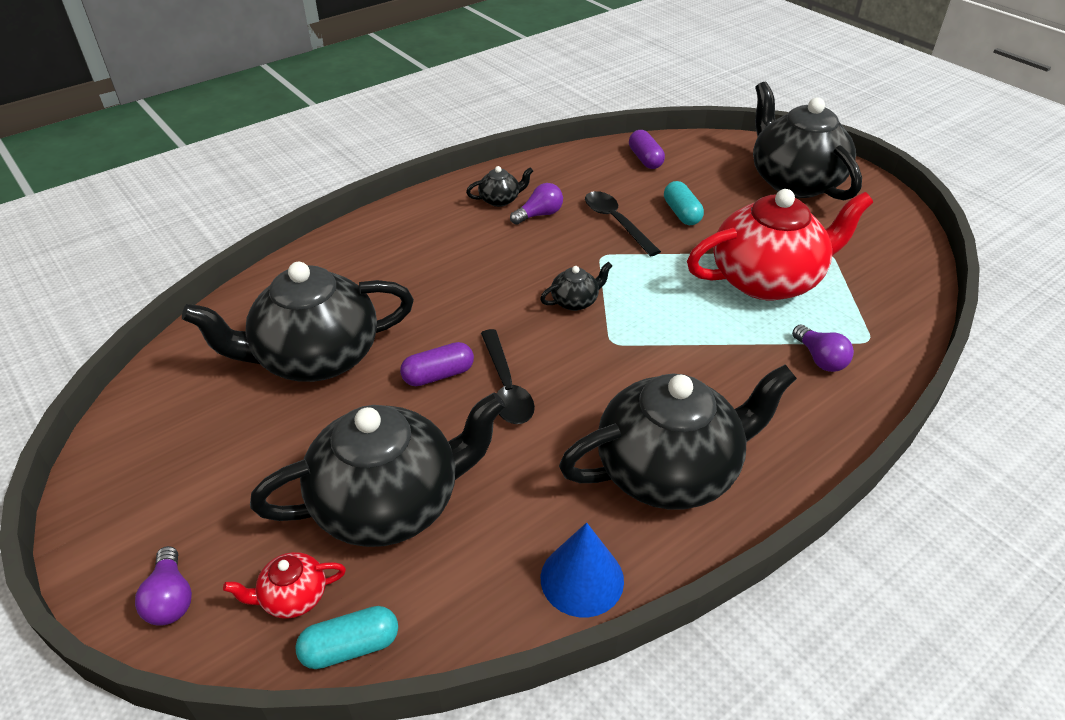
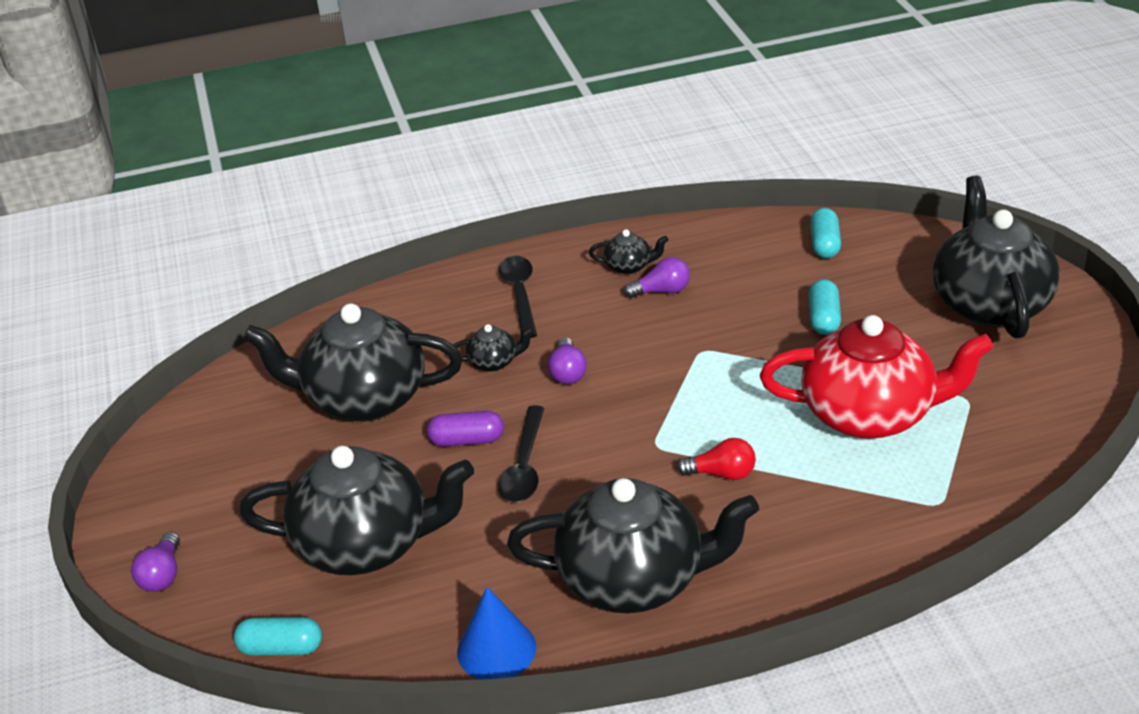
camera: 25 degrees right, 5 degrees down
red teapot [223,552,346,619] -> none
black teapot [540,262,613,311] -> black teapot moved to [454,324,534,371]
black spoon [585,191,661,257] -> black spoon moved to [499,256,537,338]
purple capsule [629,130,665,169] -> turquoise capsule [810,208,841,258]
purple light bulb [792,325,854,372] -> purple light bulb moved to [548,337,587,384]
none -> red light bulb [677,438,756,480]

